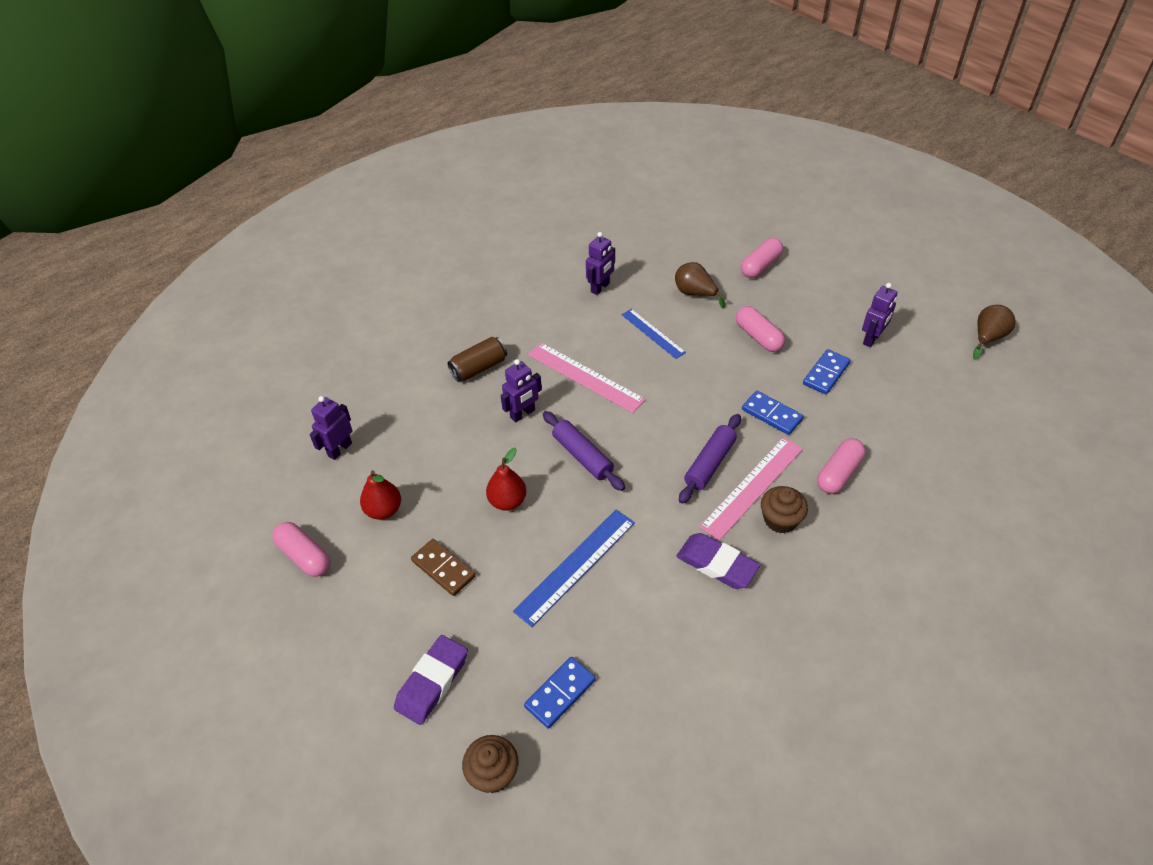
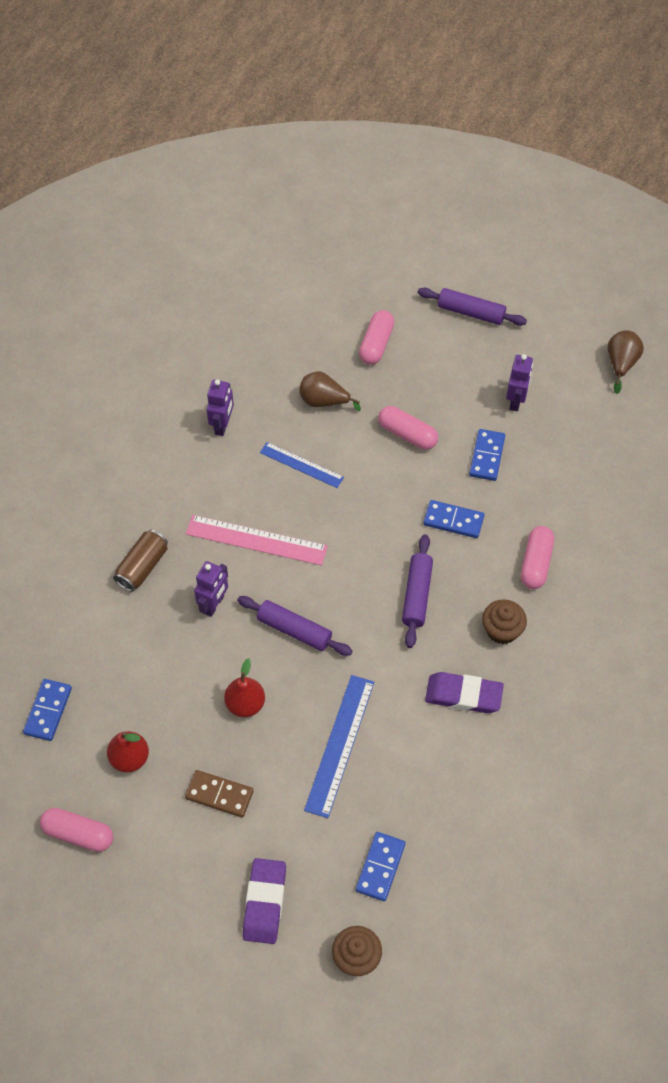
camera: 25 degrees left, 10 degrees up
purple robot [309,396,352,460] -> blue domino [23,679,72,741]
pink ruler [699,437,803,541] -> none
none -> purple rolling pin [418,288,527,326]

